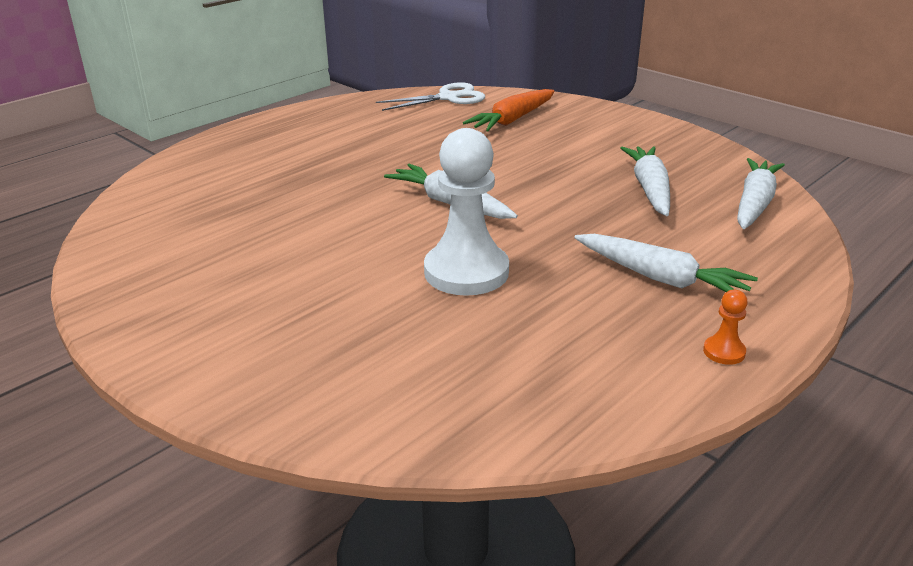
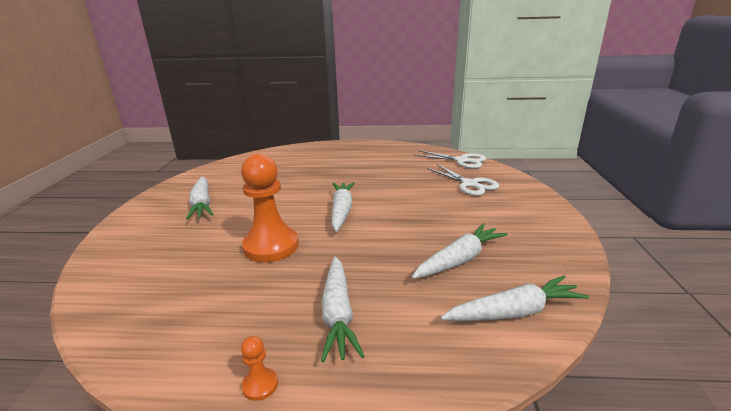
camera: 50 degrees right, 5 degrees down
white pawn [424,128,509,296] -> orange pawn [241,154,299,262]
orange carrot [463,89,555,132] -> white scissors [427,164,499,196]
none -> white carrot [186,176,214,220]

